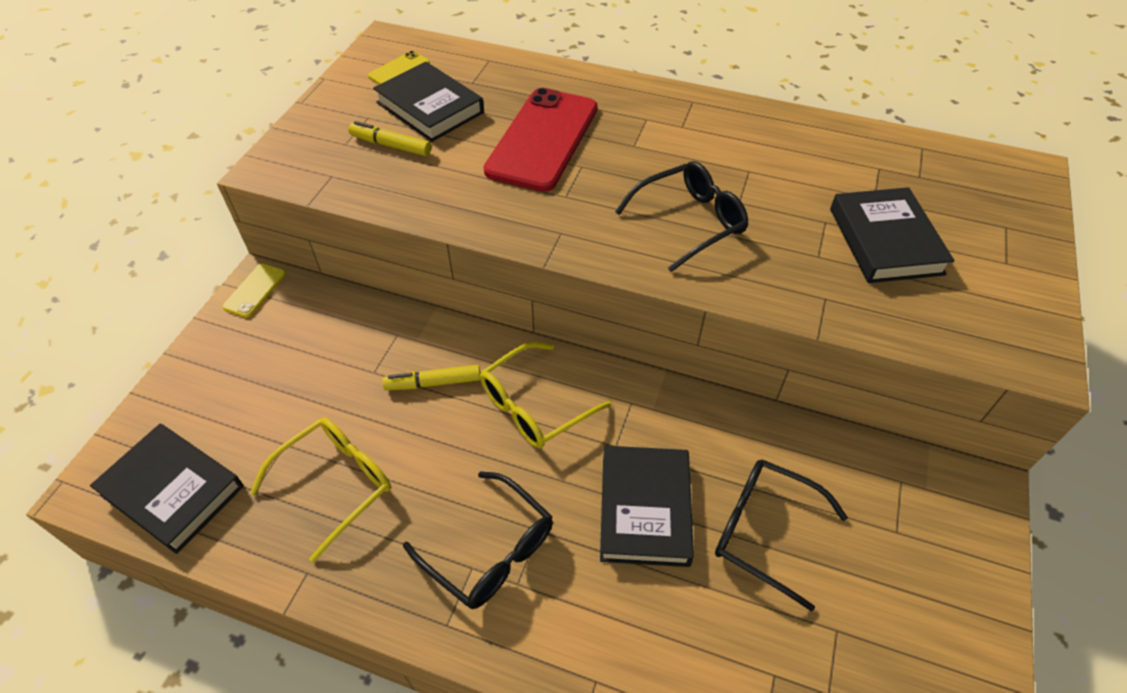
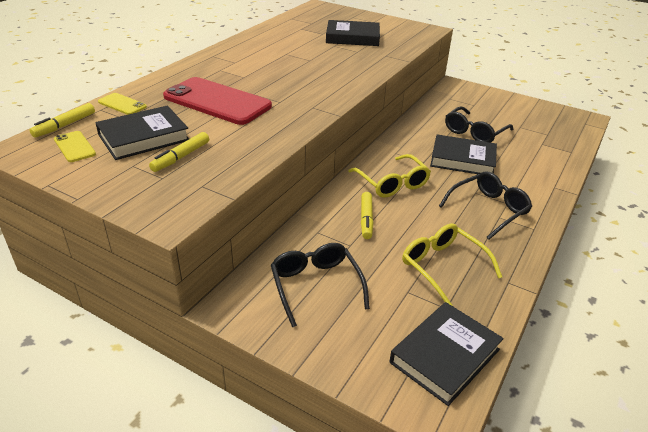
camera: 80 degrees left, 15 degrees down
yellow phone [222,264,286,318] -> yellow phone moved to [98,93,147,115]
black glasses [615,161,748,272] -> black glasses moved to [271,243,370,327]
none -> yellow marker [30,103,95,138]

